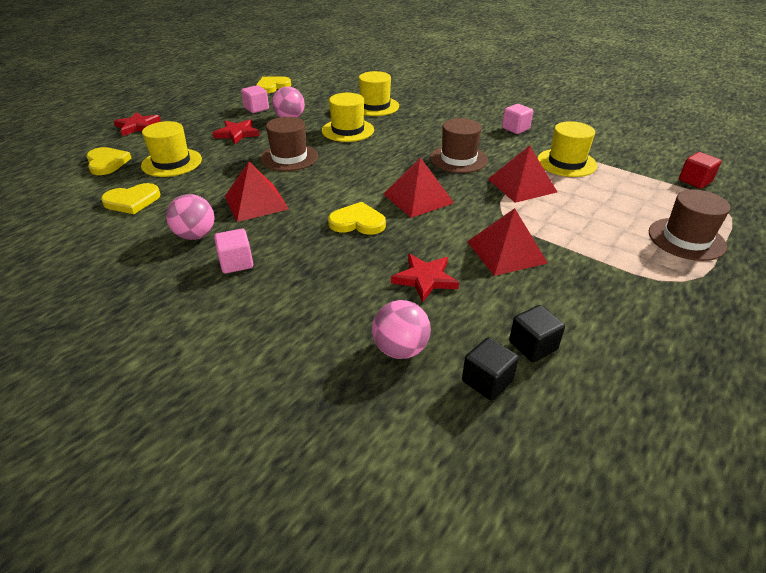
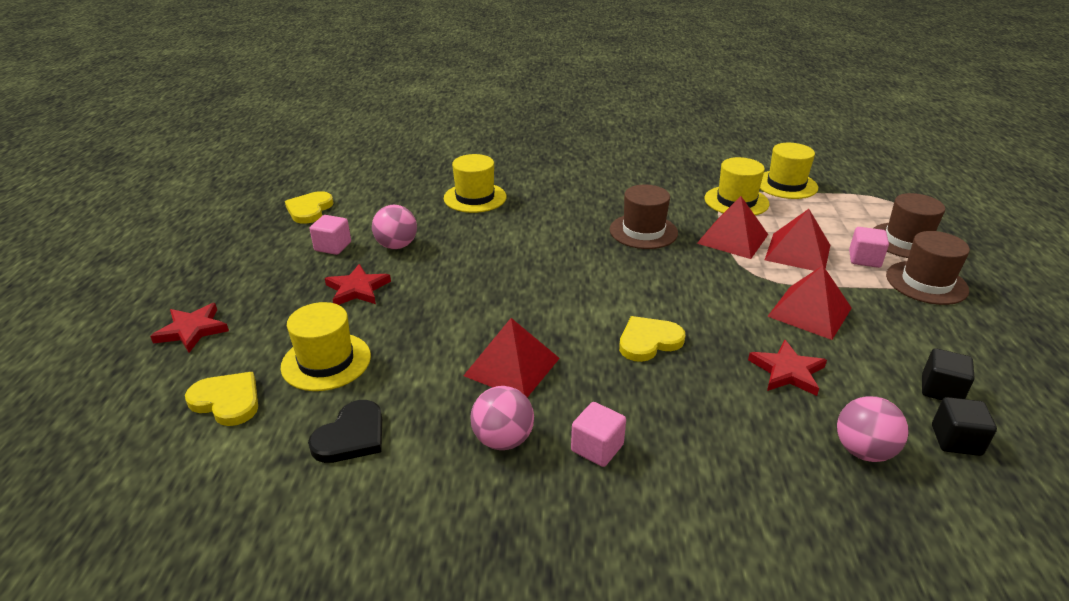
camera: 35 degrees left, 5 degrees down
yellow heart [101,183,160,214] -> black heart [308,400,382,463]
brown hat [260,117,318,171] -> brown hat moved to [886,231,970,305]
yellow hat [322,93,374,142] -> yellow hat moved to [760,143,818,199]
red pyramid [384,157,454,218] -> red pyramid moved to [765,209,830,271]
pink cube [502,104,533,134] -> pink cube moved to [849,227,889,268]
red cube [679,152,722,189] -> none

